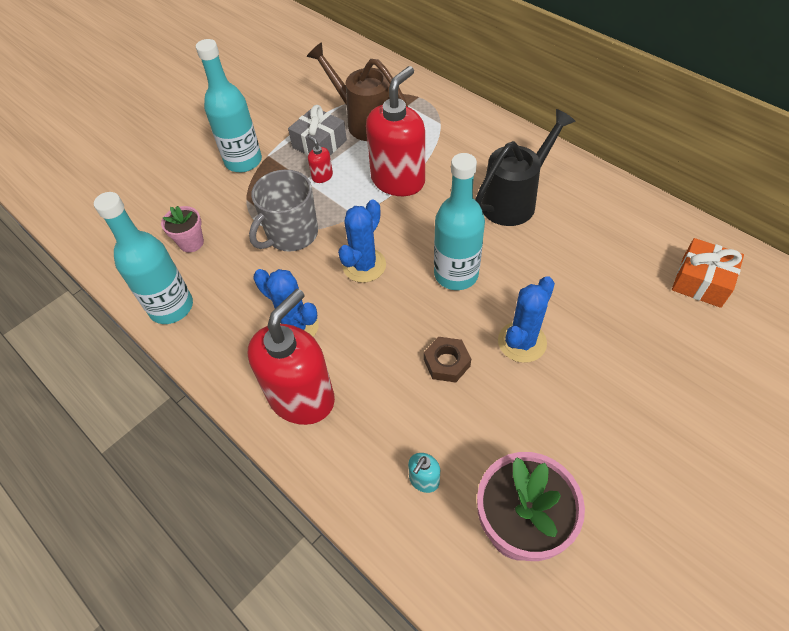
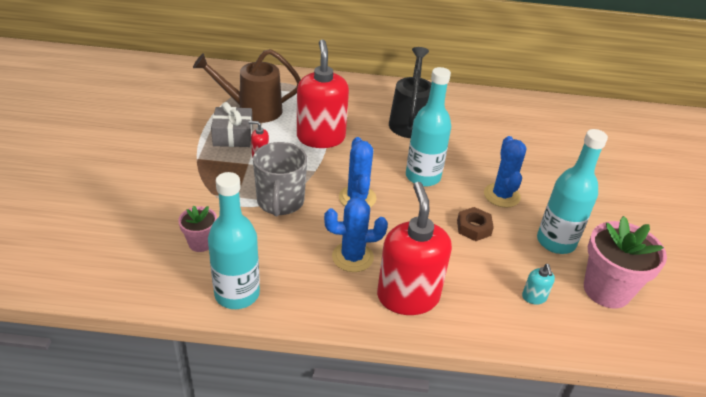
camera: 45 degrees left, 15 degrees down
turquoise bottle [196,39,262,172] -> turquoise bottle moved to [537,129,608,254]
orange gift [672,238,744,308] -> none

